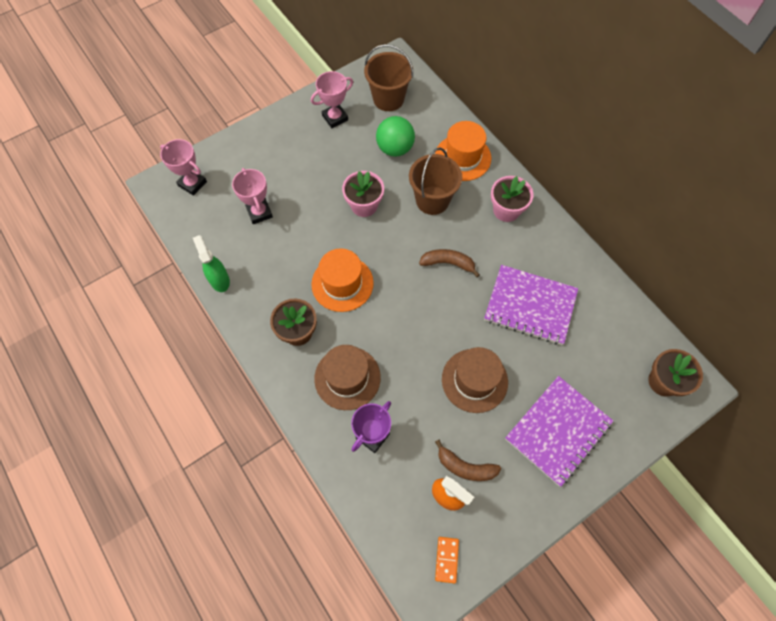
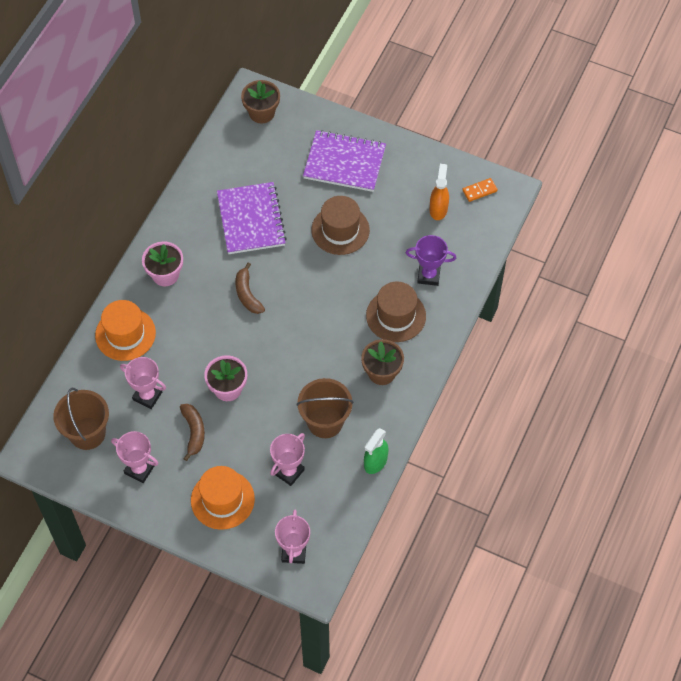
camera: 120 degrees left, 5 degrees down
orange hat [311,248,374,312] -> orange hat moved to [191,466,255,530]
green ball [376,116,415,157] -> pink trophy [120,357,166,409]
brown bucket [409,148,462,215] -> brown bucket moved to [296,378,353,438]
brown banana [435,440,501,481] -> brown banana moved to [180,404,205,461]

